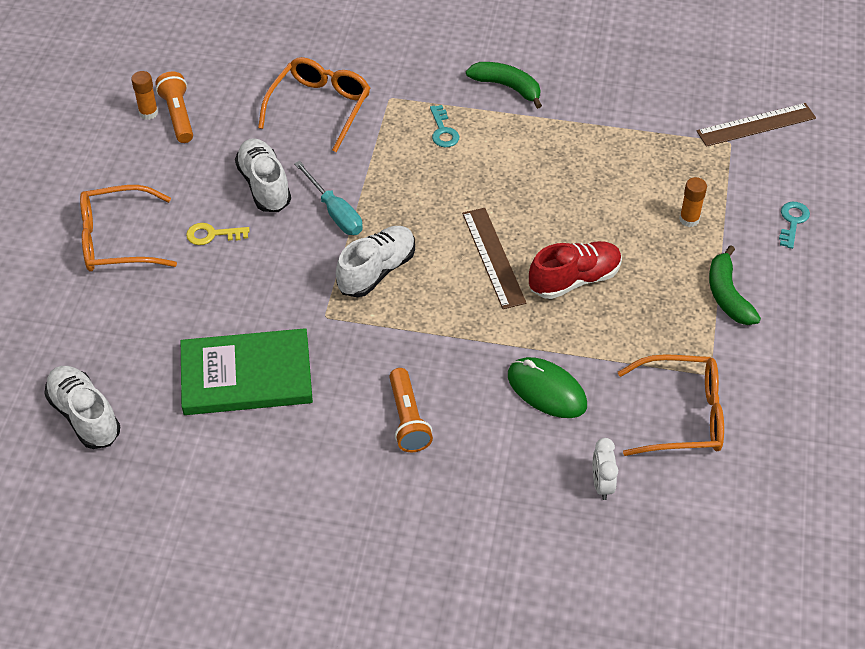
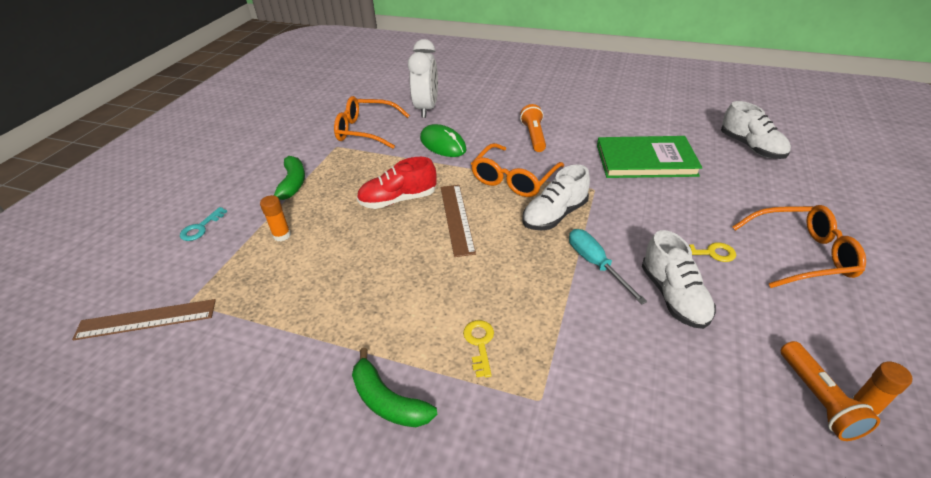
camera: 170 degrees left, 10 degrees down
orange glasses [258,57,370,152] -> orange glasses moved to [471,143,564,197]
turquoise key [430,105,459,147] -> yellow key [463,320,494,377]
white clock [593,438,618,500] -> white clock [408,39,438,118], size x2.00

